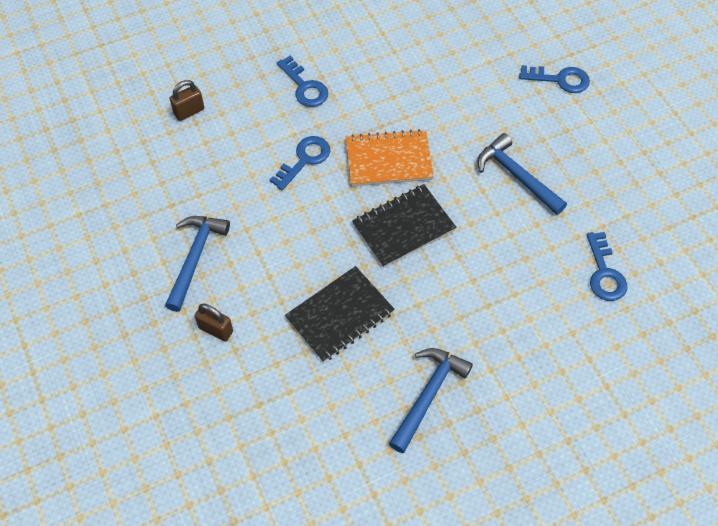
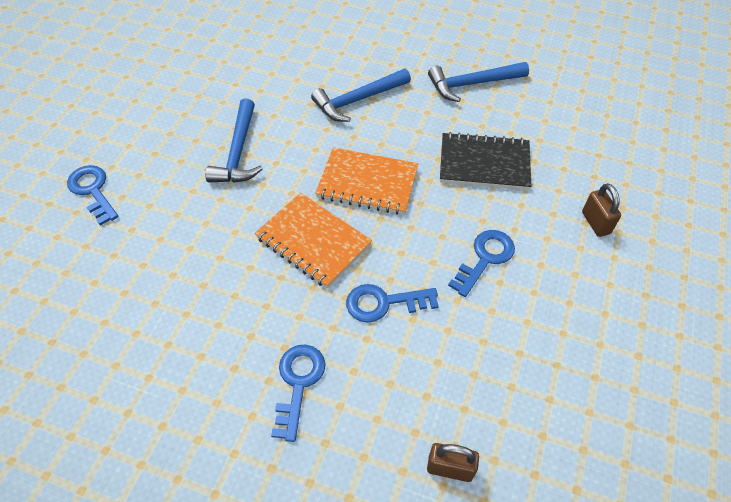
camera: 135 degrees left, 5 degrees down
blue hammer [165,216,230,312] -> blue hammer moved to [311,69,411,122]
black notebook [352,184,456,268] -> orange notebook [315,147,418,215]
blue key [587,232,627,301] -> blue key moved to [448,230,515,297]

